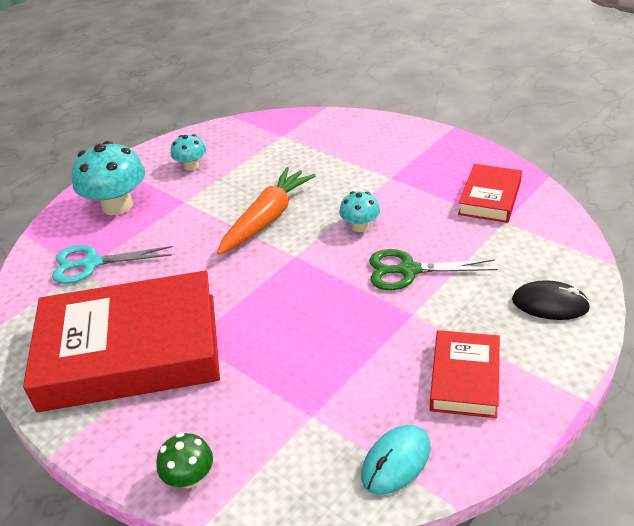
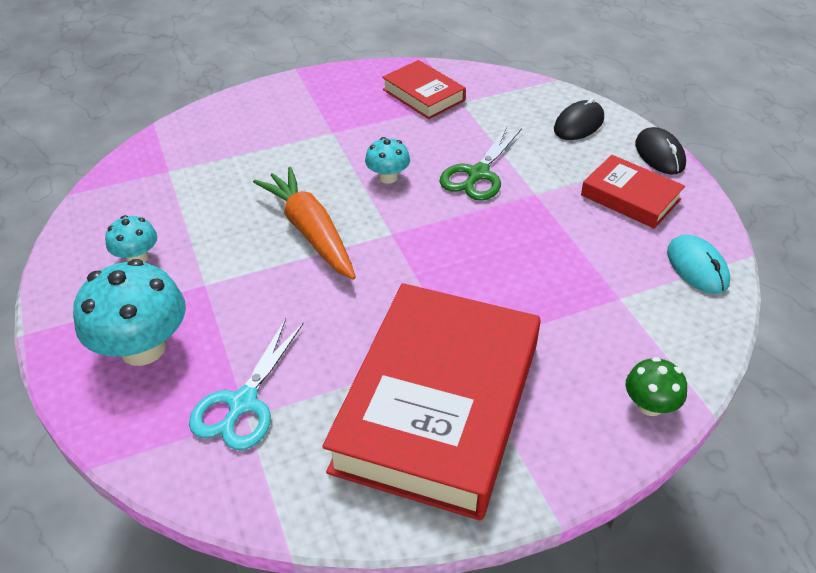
camera: 65 degrees left, 5 degrees up
none -> black mouse [635,127,686,174]

